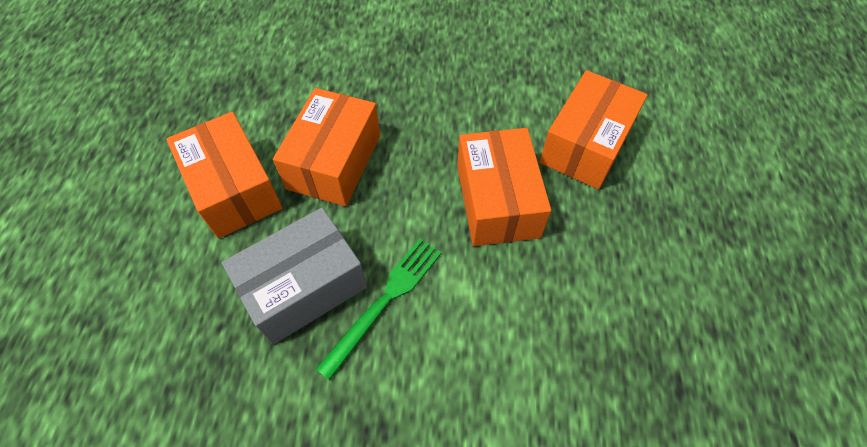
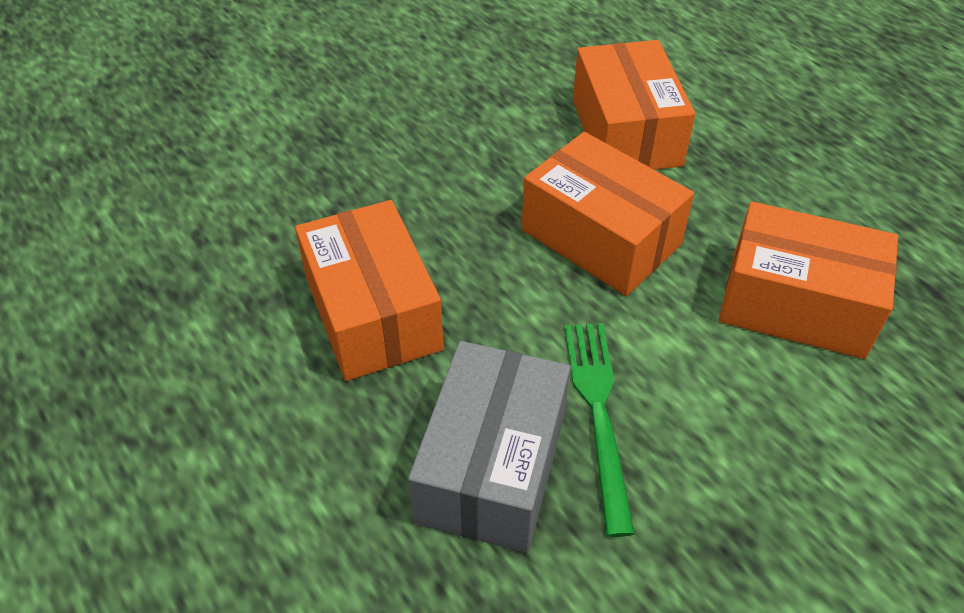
camera: 40 degrees left, 10 degrees down
orange box [166,112,283,238] -> orange box moved to [719,201,898,359]

